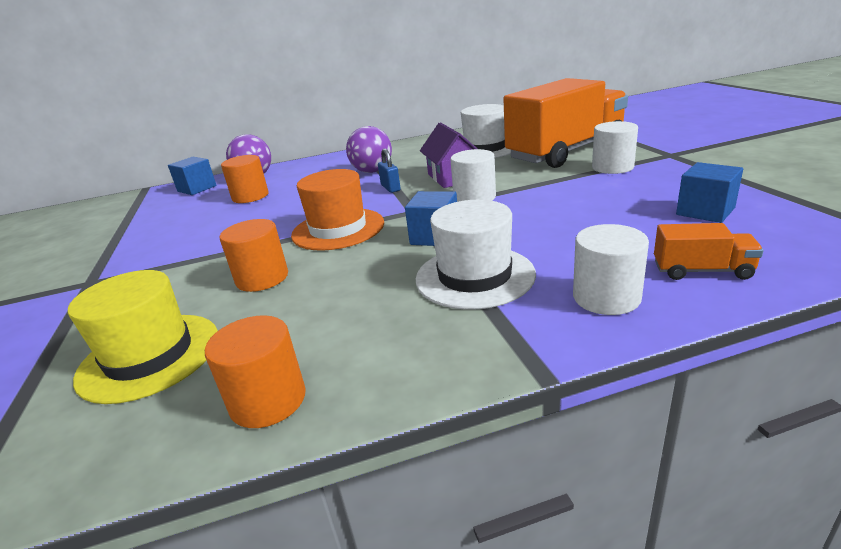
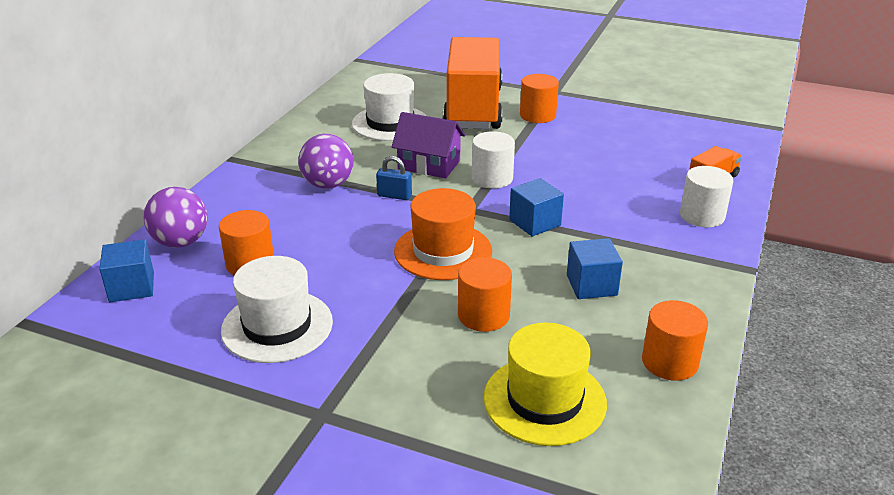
camera: 55 degrees left, 5 degrees up
white hat [416,200,536,310] -> white hat moved to [221,256,333,363]
white cylinder [592,121,638,174] -> orange cylinder [520,74,559,123]
blue cube [676,162,743,223] -> blue cube moved to [567,238,623,299]

